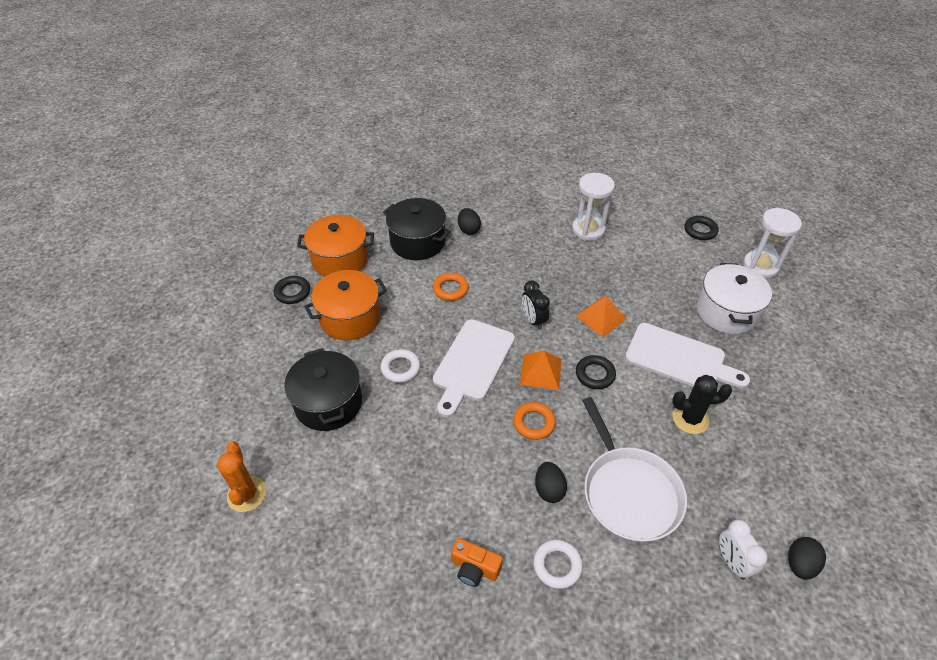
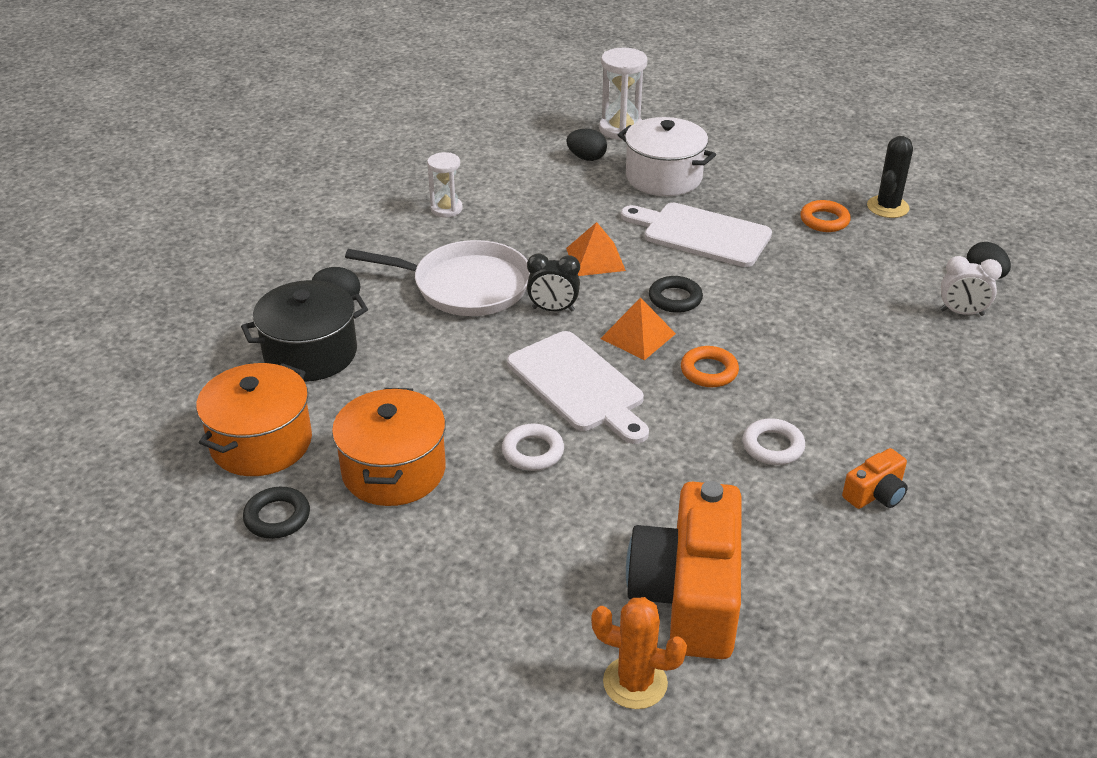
camera: 60 degrees left, 10 degrees down
black pot [284,348,362,431] -> none
orange ring [433,273,469,301] -> orange ring moved to [800,200,851,232]
white ring [533,540,583,589] -> white ring moved to [743,418,805,465]
black egg [535,462,567,503] -> black egg moved to [566,128,607,161]
white hourglass [572,173,615,241] -> white hourglass [427,152,463,217], size x0.65
white pan [582,397,687,542] -> white pan moved to [345,240,530,316]
white cutting board [625,323,750,388] -> white cutting board turned 120 degrees counterclockwise [621,203,772,267]
black cactus [672,375,732,434] -> black cactus moved to [867,136,913,218]
black ring [684,216,719,240] -> none
none -> orange camera [626,481,742,659]

